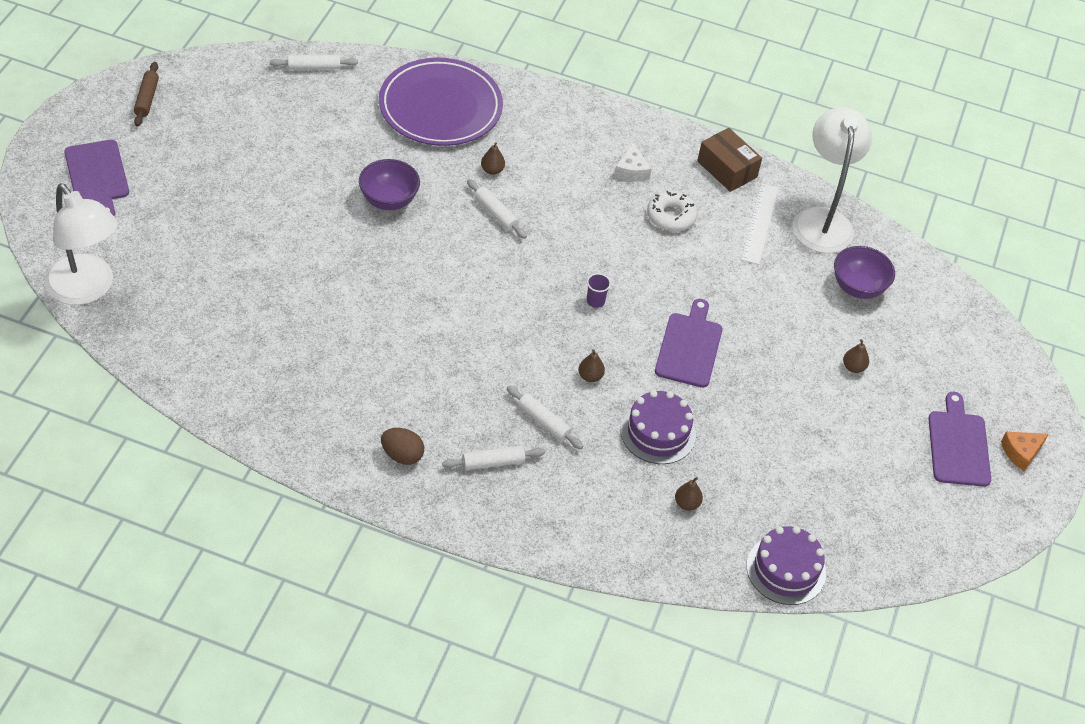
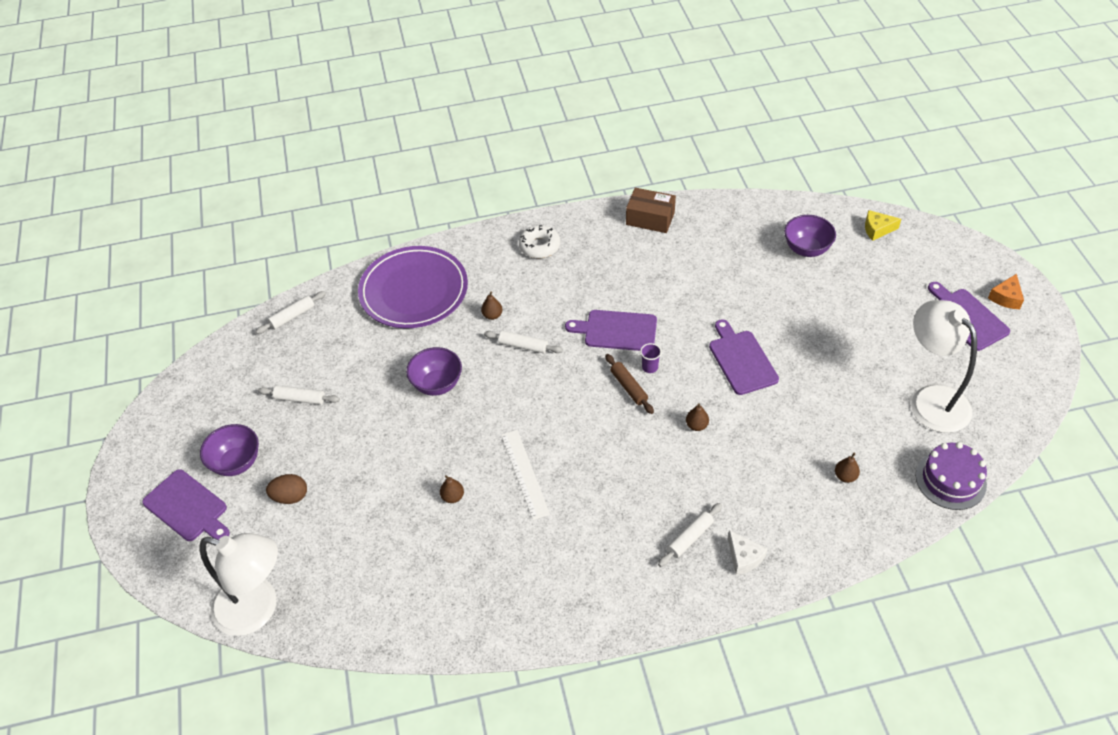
camera: 25 degrees left, 0 degrees up
brown rolling pin [134,62,159,127] -> brown rolling pin moved to [605,354,654,414]
brown egg [381,428,424,465] -> brown egg moved to [266,474,307,504]
white rolling pin [507,386,584,449] -> white rolling pin moved to [258,385,340,405]
white cheese [614,142,652,182] -> white cheese moved to [728,530,768,575]
purple cake [620,390,696,464] -> none
white donut [647,191,698,232] -> white donut moved to [519,225,560,258]
white ruler [741,183,778,265] -> white ruler moved to [501,430,550,520]
white lamp [792,108,872,253] -> white lamp moved to [911,300,977,433]
brown pear [843,339,869,373] -> brown pear moved to [440,475,464,503]
none -> purple bowl [200,424,259,476]
none -> purple cutting board [565,310,657,351]
none -> yellow cheese [865,210,901,241]

